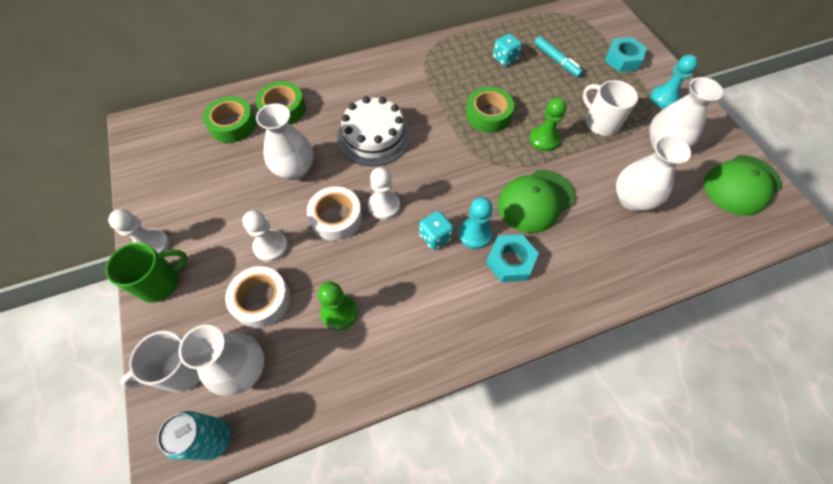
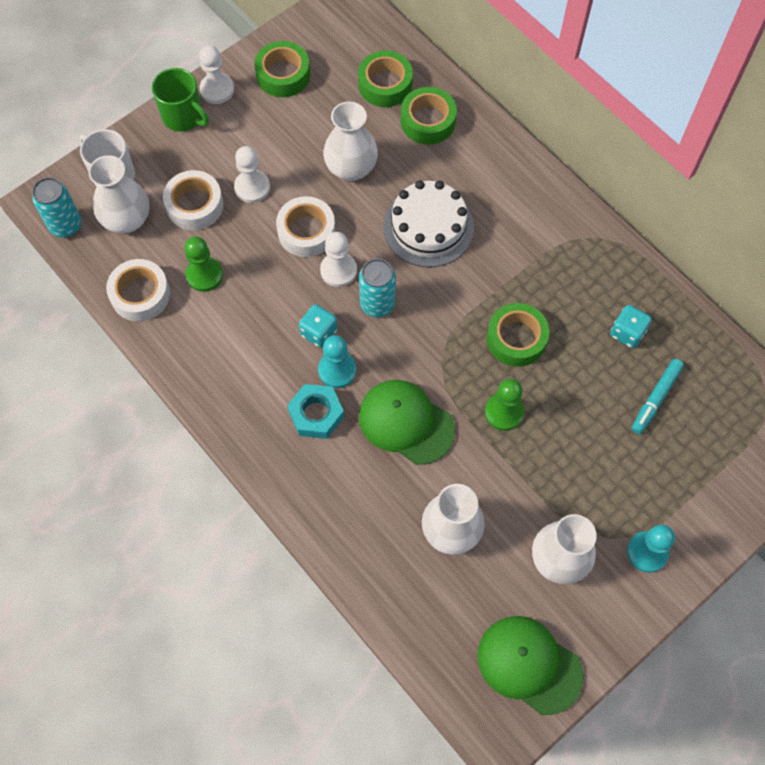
camera: 70 degrees right, 5 degrees up
white mug [583,80,638,136] -> none
turquoise nut [605,37,647,72] -> none
none -> white tape [106,259,170,321]
none -> green tape [254,41,310,97]
none -> turquoise can [359,259,396,317]

